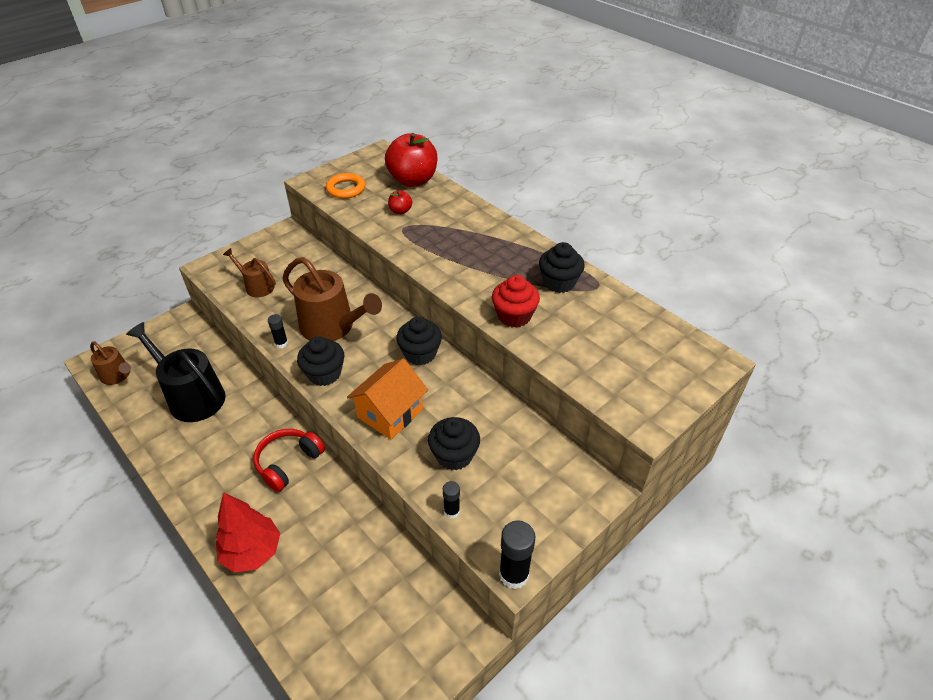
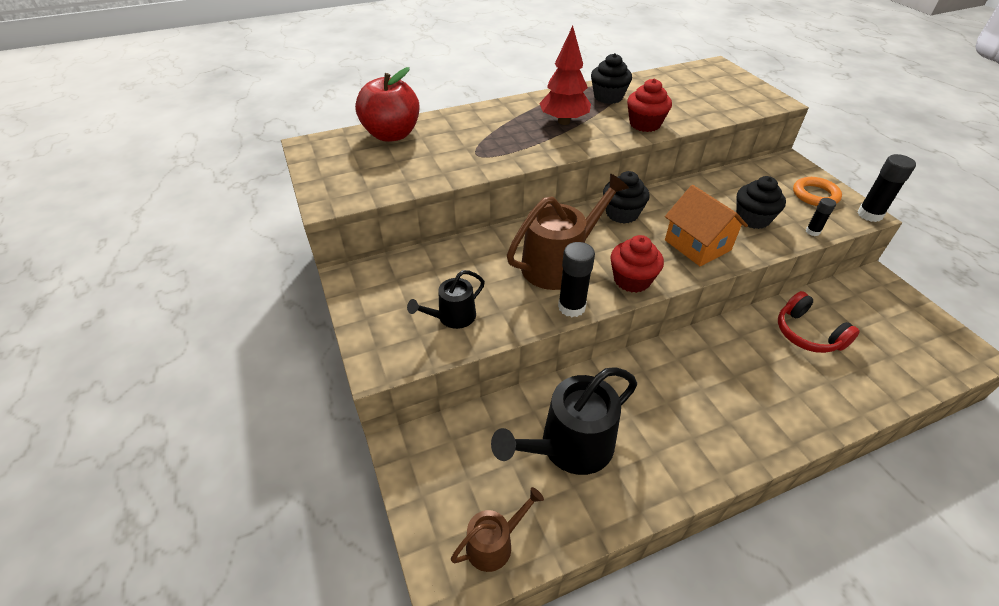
camera: 70 degrees left, 0 degrees up
red tree [216,492,280,573] -> red tree moved to [539,26,591,125]
brown watering can [223,248,276,297] -> black watering can [407,270,485,329]
red headphones [253,429,325,492] -> red headphones moved to [778,291,860,353]
black glue stick [268,314,288,348] -> black glue stick [558,242,595,317], size x1.75
black cupcake [297,336,344,386] -> red cupcake [610,235,664,293]
orange ring [326,173,365,199] -> orange ring moved to [793,177,842,206]
red apple [388,190,412,214] -> none

